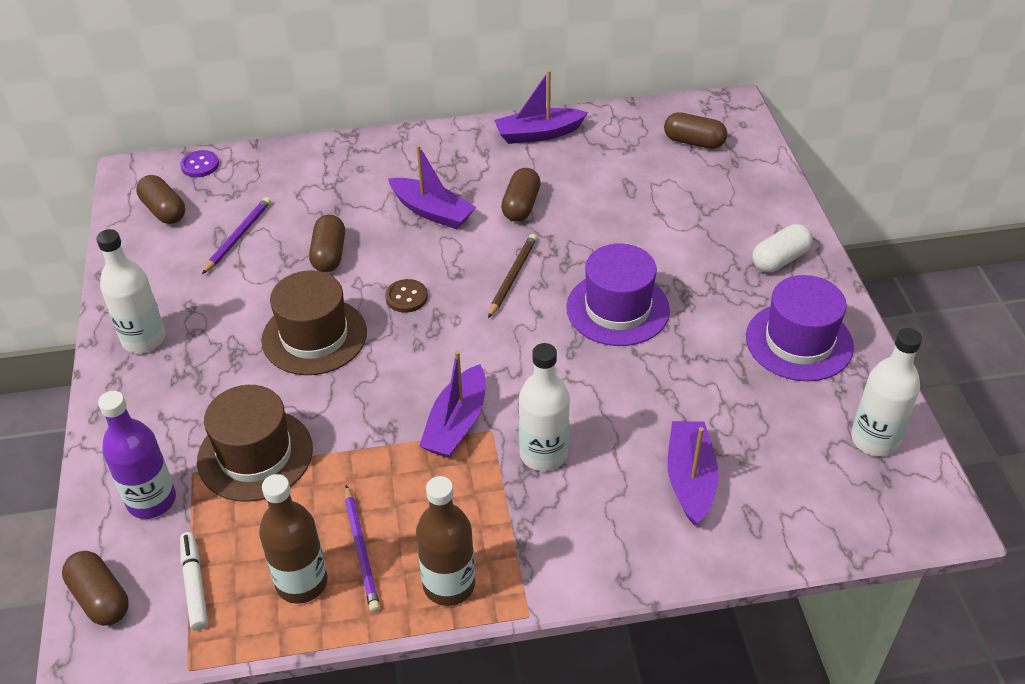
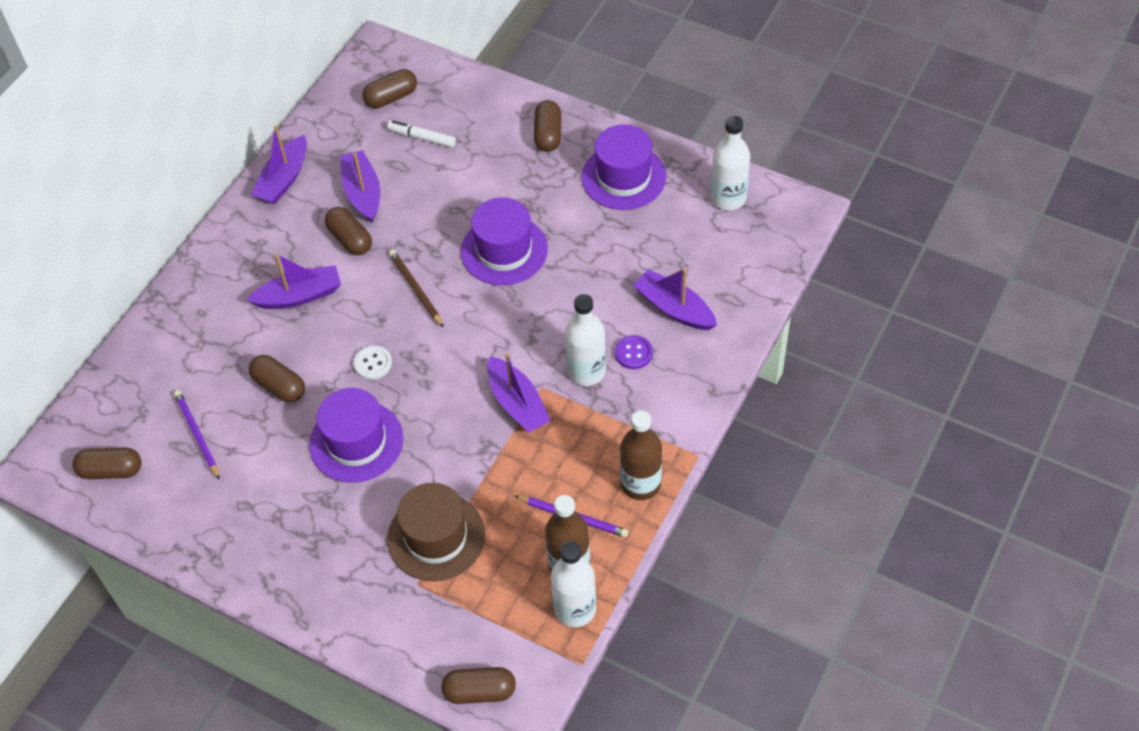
camera: 50 degrees left, 10 degrees up
white bottle [96,229,166,353] -> white bottle moved to [551,541,596,627]
purple bottle [98,391,176,519] -> none
purple button [180,150,219,177] -> purple button moved to [615,335,653,369]
white marker [180,532,208,631] -> white marker moved to [387,120,456,148]
brown hat [261,270,367,375] -> purple hat [309,388,403,483]
brown button [385,279,428,313] -> white button [354,346,392,380]
white capsule [752,224,813,273] -> brown capsule [534,100,561,152]
none -> purple boat [340,150,380,223]

